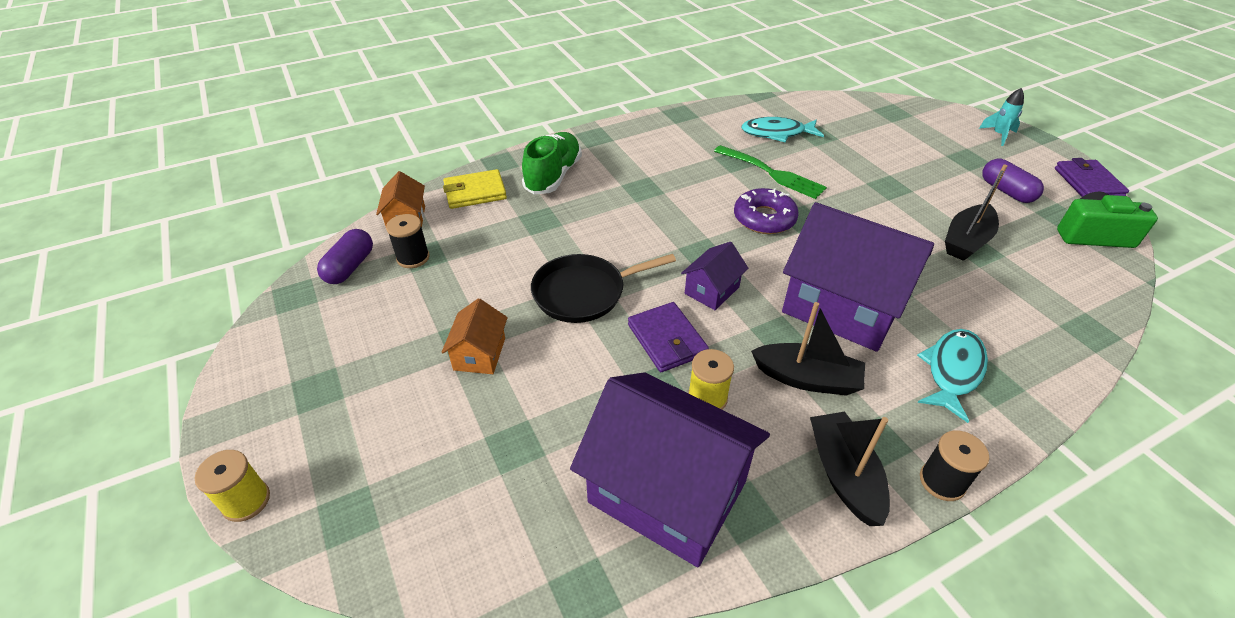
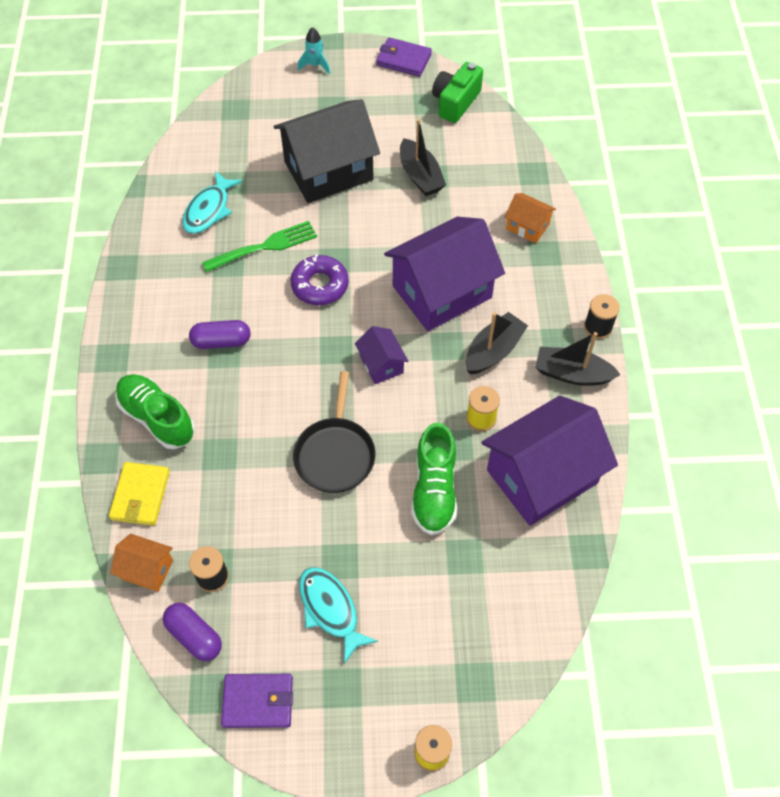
camera: 65 degrees left, 15 degrees up
orange house [441,298,508,374] -> orange house moved to [505,193,556,243]
purple wallet [628,302,709,372] -> purple wallet moved to [221,674,293,728]
turquoise fish [917,329,988,423] -> turquoise fish moved to [299,567,378,664]
purple capsule [982,159,1044,203] -> purple capsule moved to [189,320,251,349]
none -> black house [273,99,380,203]
none -> green shoe [411,423,457,535]

